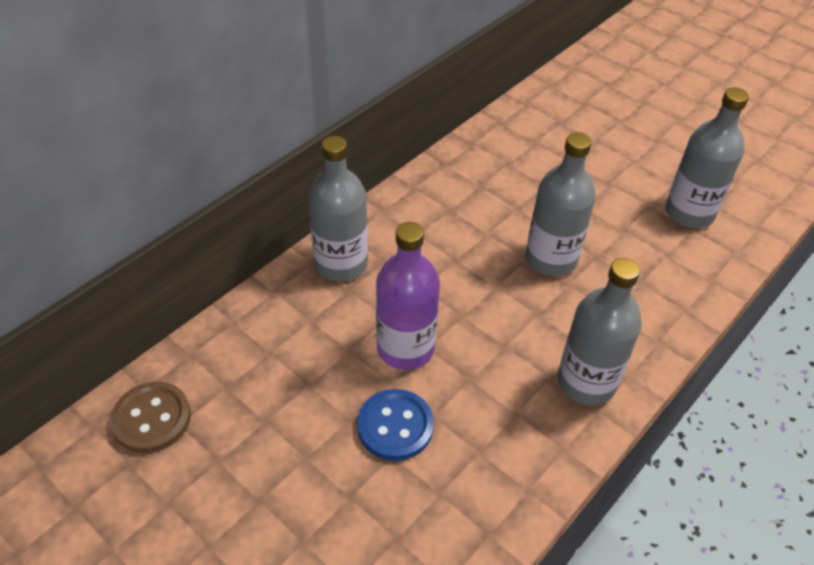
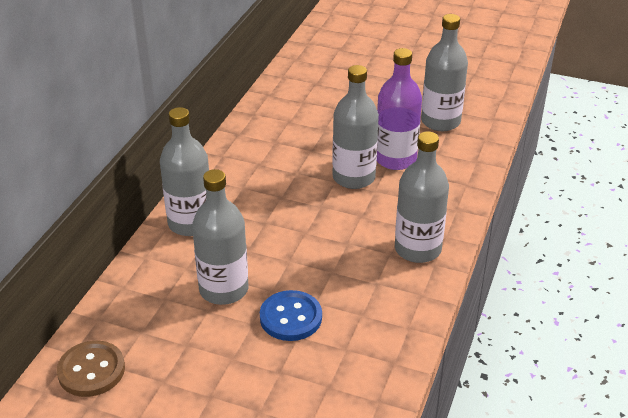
camera: 20 degrees left, 10 degrees down
purple bottle [376,222,440,370] -> purple bottle moved to [377,48,422,170]
none -> grey bottle [192,169,248,305]

